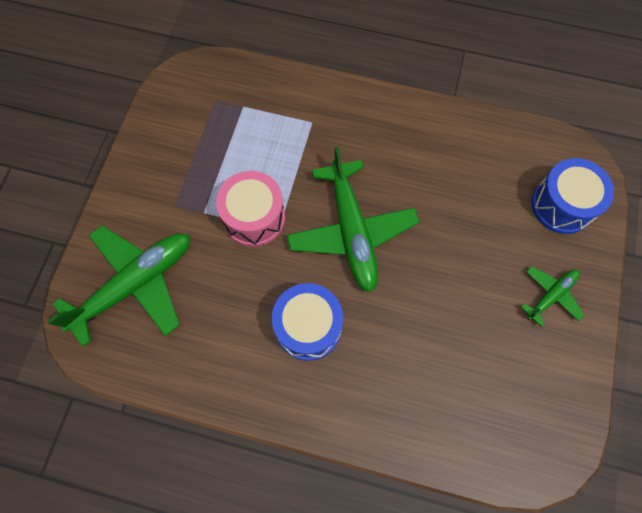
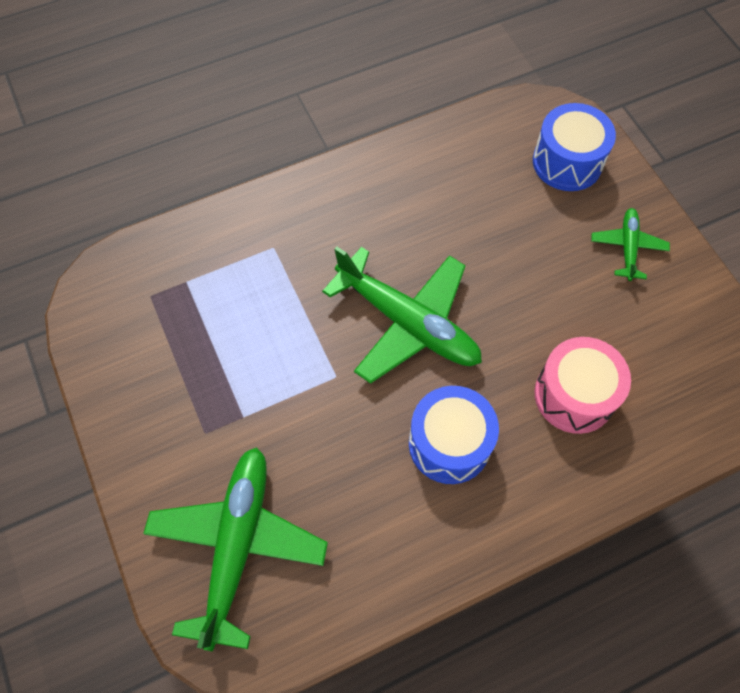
camera: 40 degrees left, 5 degrees down
pink drum [216,171,285,247] -> pink drum moved to [534,337,631,434]

